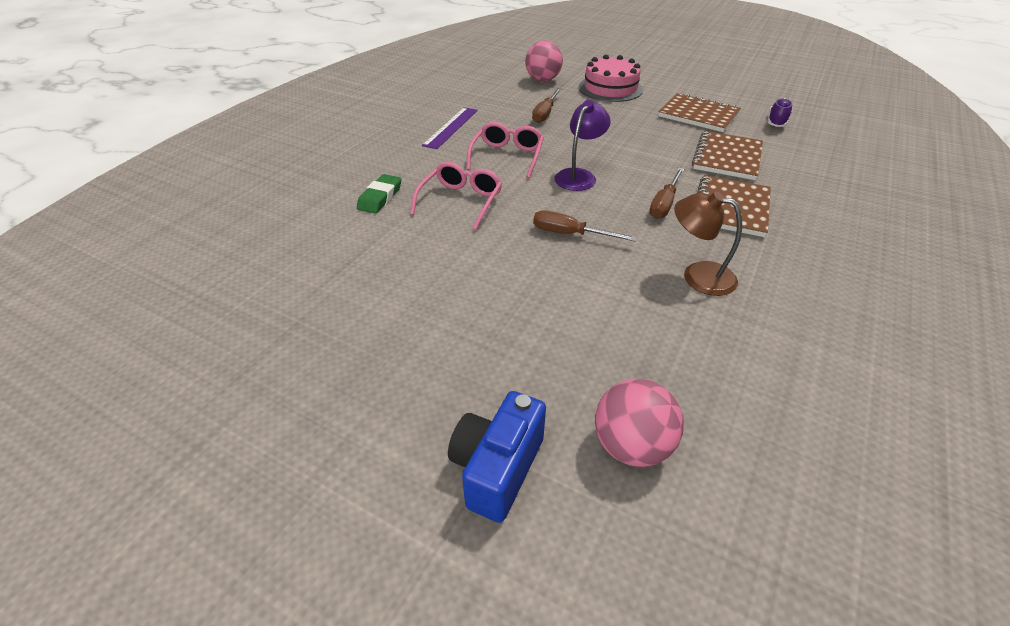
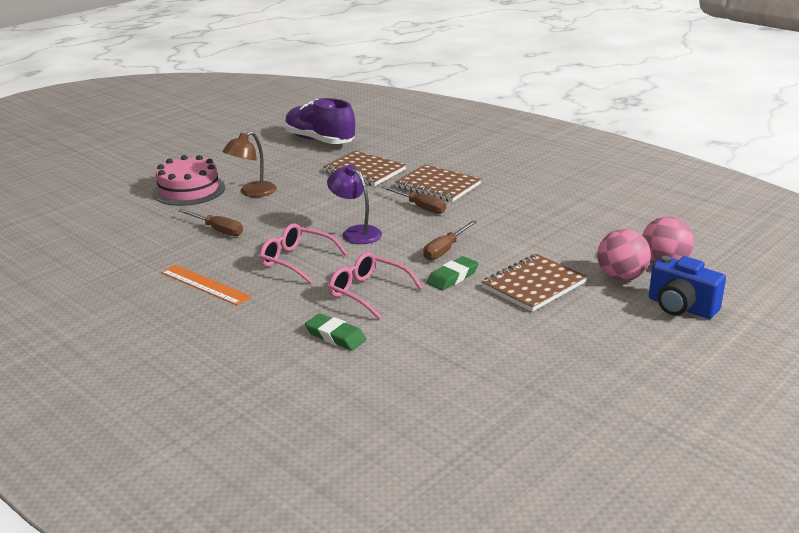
camera: 75 degrees left, 15 degrees down
purple ruler [422,107,478,149] -> orange ruler [161,265,252,306]
pink ball [525,40,563,82] -> pink ball moved to [597,229,651,281]
brown notebook [658,93,741,132] -> brown notebook moved to [482,254,587,312]
brown lamp [674,192,742,296] -> brown lamp moved to [222,131,277,197]
purple shoe [767,98,792,127] -> purple shoe [285,98,355,144], size x2.05
none -> green eraser [427,256,479,290]

